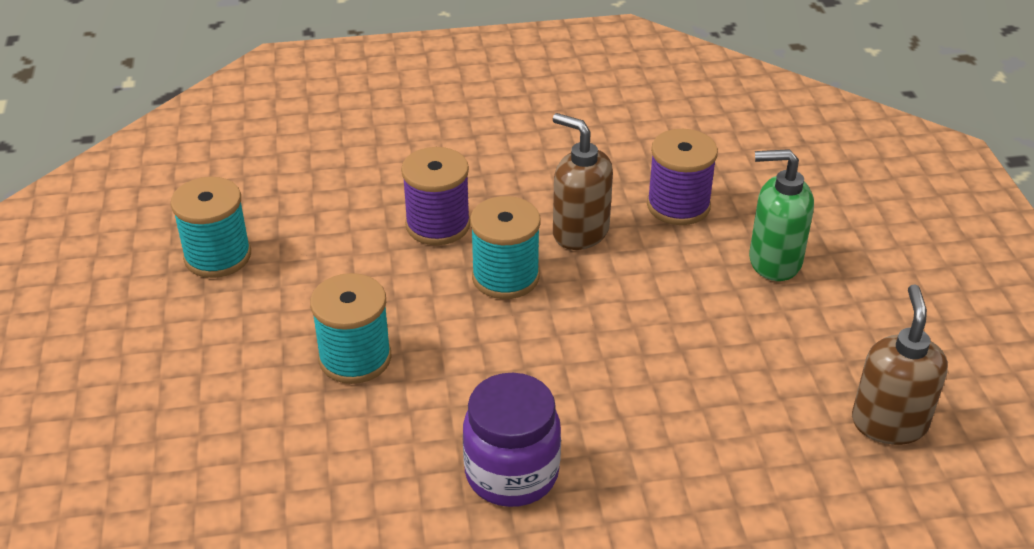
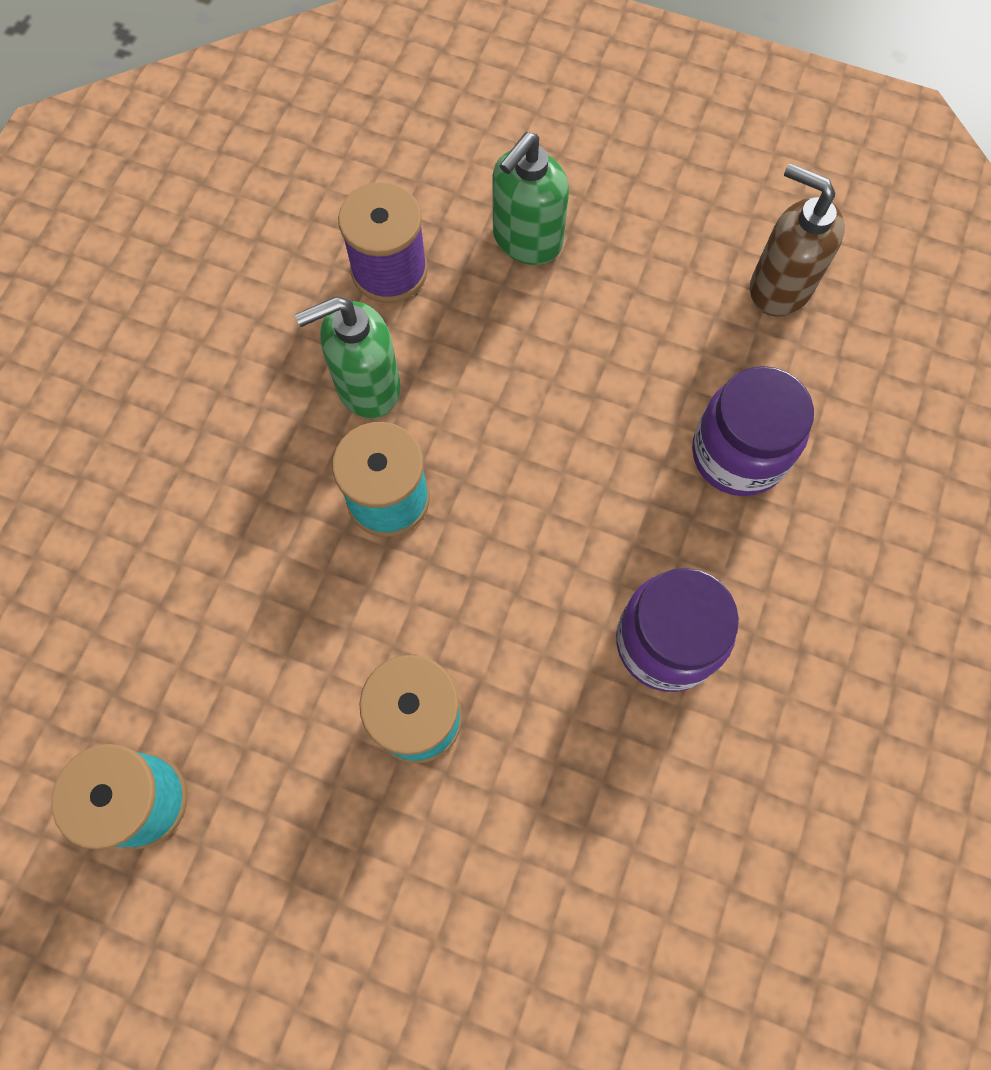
camera: 60 degrees left, 30 degrees up
purple spool [401,147,470,245] -> none
brown soap dispenser [553,113,613,250] -> green soap dispenser [295,296,401,418]
none -> purple jar [692,366,814,496]

